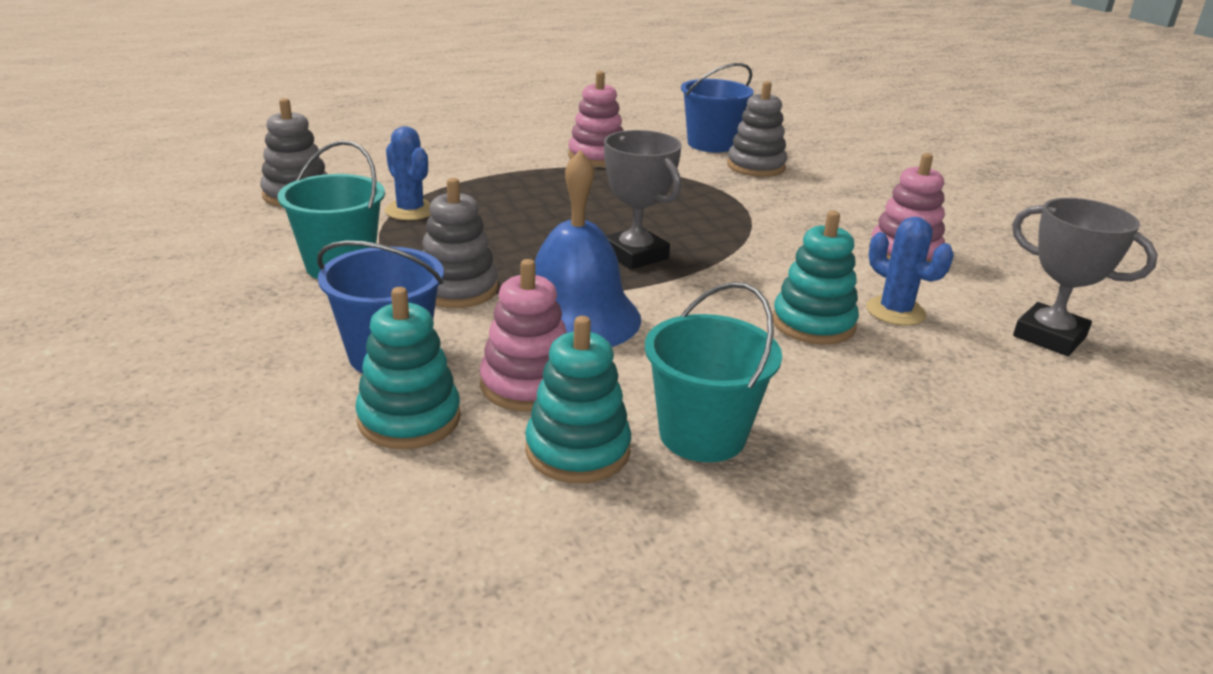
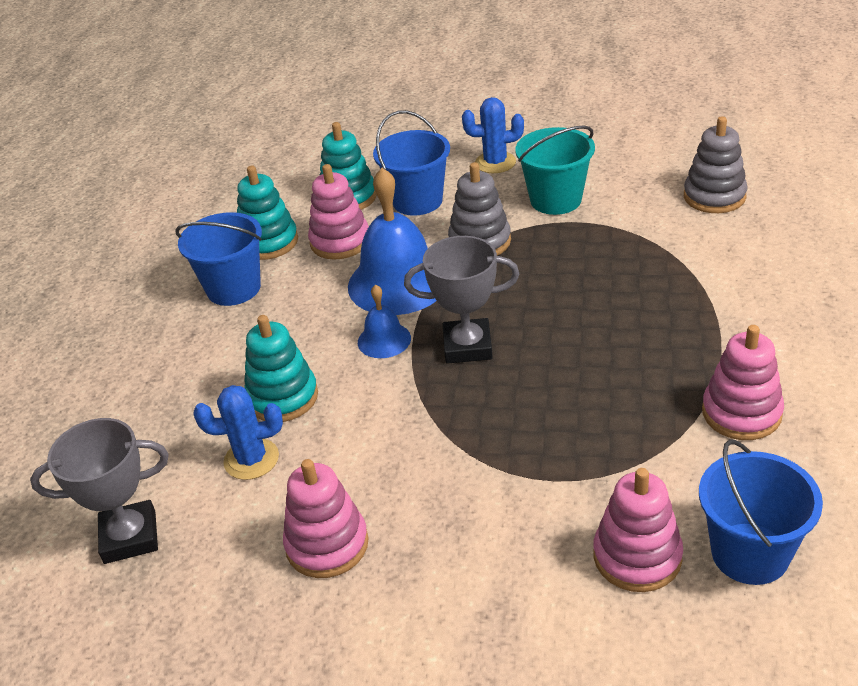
camera: 130 degrees right, 10 degrees up
blue cactus [385,126,431,220] -> blue cactus moved to [462,97,524,173]
turquoise bucket [645,282,782,462] -> blue bucket [175,212,262,306]
grey stacking toy [727,81,787,177] -> pink stacking toy [593,468,683,592]
none -> blue bell [358,285,411,358]

